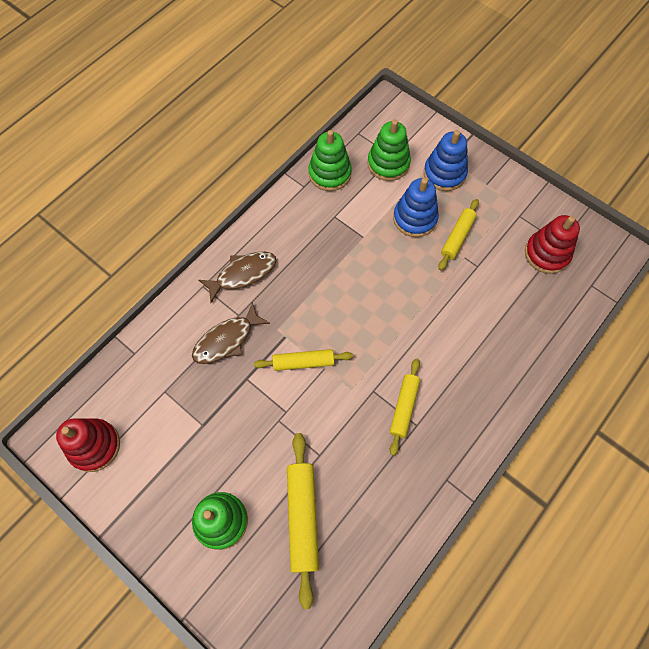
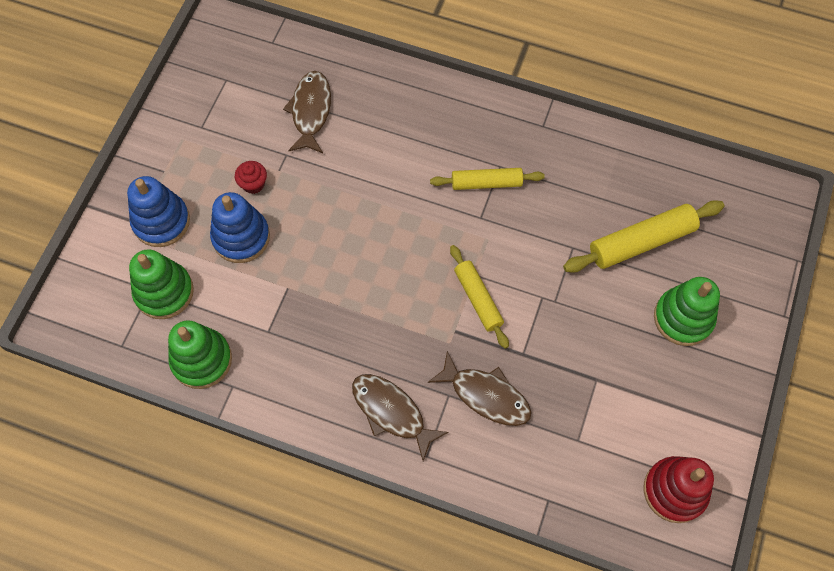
camera: 110 degrees left, 0 degrees up
yellow rolling pin [438,199,479,270] -> red cupcake [235,161,267,194]
red stacking toy [525,215,580,274] -> none
none -> brown fish [283,71,331,153]

